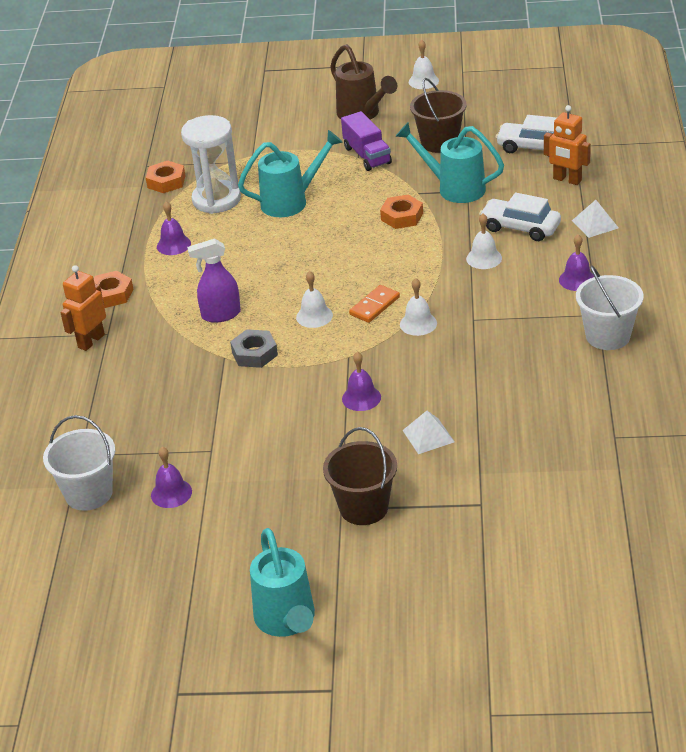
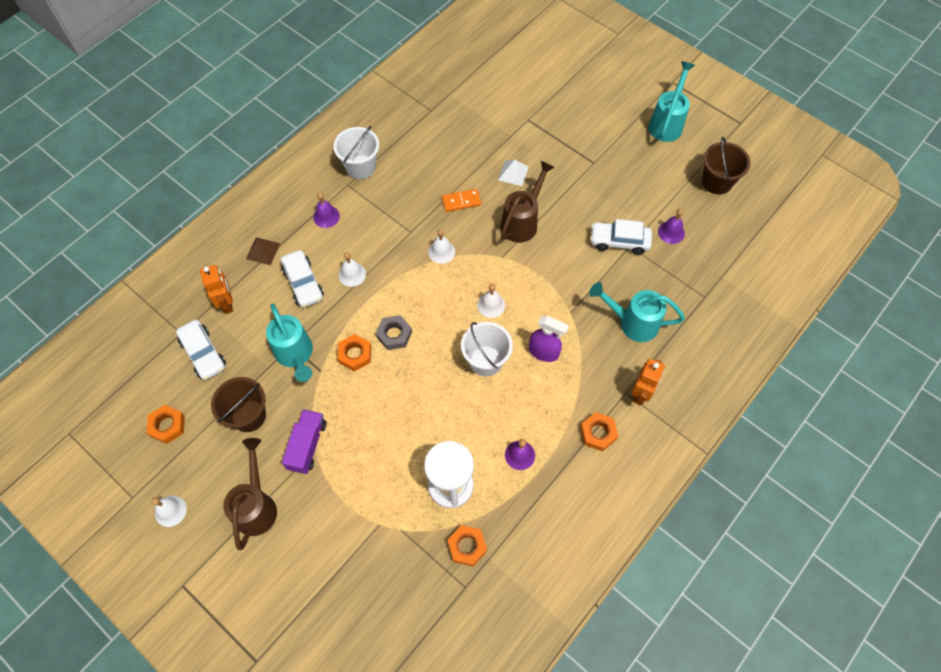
camera: 145 degrees left, 25 degrees up
white bucket [43,415,115,511] -> white bucket moved to [461,322,513,377]
orange robot [60,265,106,351] -> orange robot turned 45 degrees counterclockwise [631,359,665,405]
grey nut [230,329,278,368] -> grey nut moved to [376,315,412,350]
turquoise watering can [238,130,343,217] -> turquoise watering can moved to [589,282,685,342]
brown bucket [323,427,397,525] -> brown bucket moved to [702,137,751,195]
purple bell [342,352,381,411] -> brown watering can [501,161,555,243]
orange domino [349,285,400,323] -> orange domino moved to [442,189,481,212]
white pyramid [572,200,619,238] -> brown pyramid [246,237,280,265]
none -> orange nut [146,405,185,444]
none -> white car [590,219,652,255]

